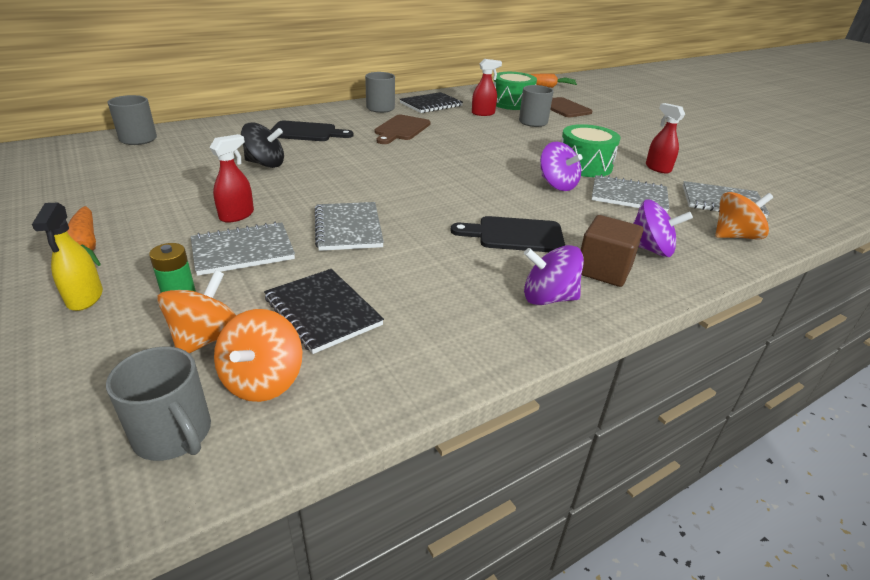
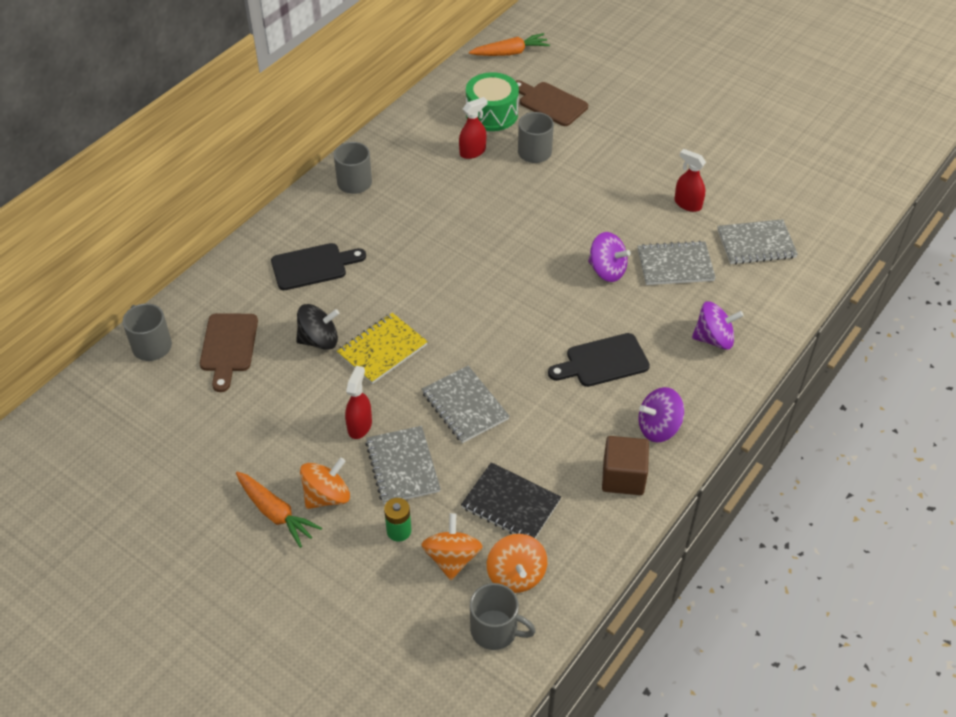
camera: 20 degrees left, 15 degrees up
yellow spray bottle [32,203,103,311] -> none
grey notebook [191,222,295,276] -> grey notebook turned 60 degrees counterclockwise [365,426,441,504]
brown cutting board [375,115,431,144] -> brown cutting board moved to [200,313,258,392]
black notebook [400,92,463,113] -> none
green drum [561,124,621,177] -> none
brown cube [581,215,644,287] -> brown cube moved to [602,436,649,495]
orange spinning top [715,192,773,240] -> orange spinning top moved to [300,457,350,509]
none -> yellow notebook [337,313,428,384]

